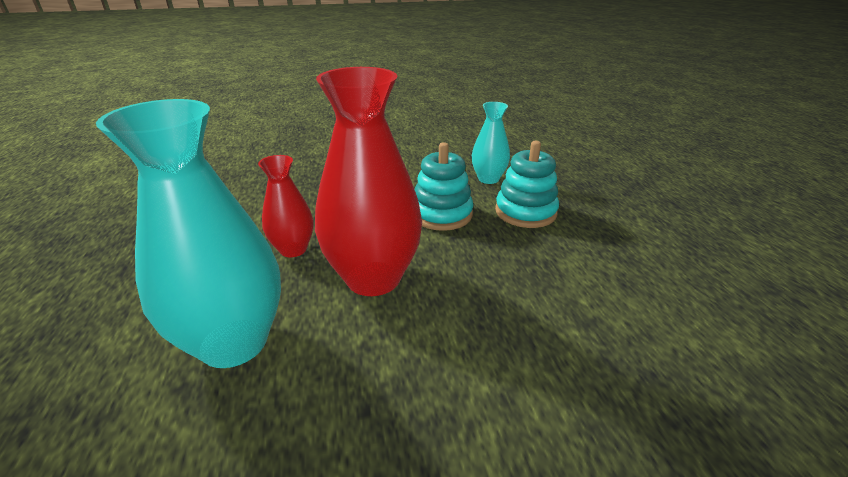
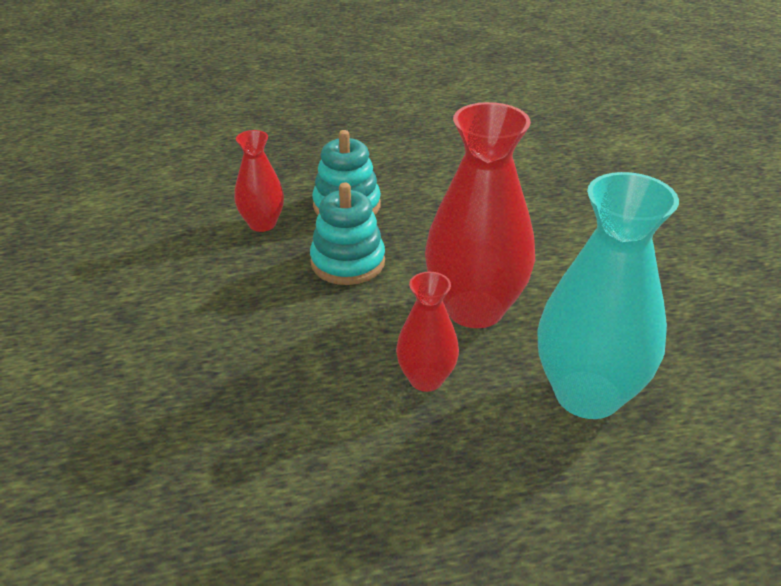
camera: 90 degrees left, 5 degrees up
turquoise vase [472,102,510,184] -> red vase [234,130,284,232]

